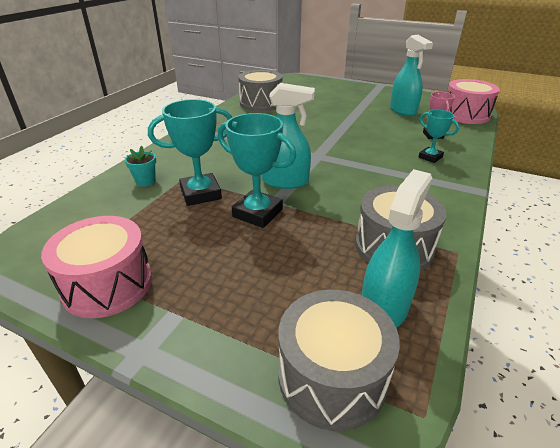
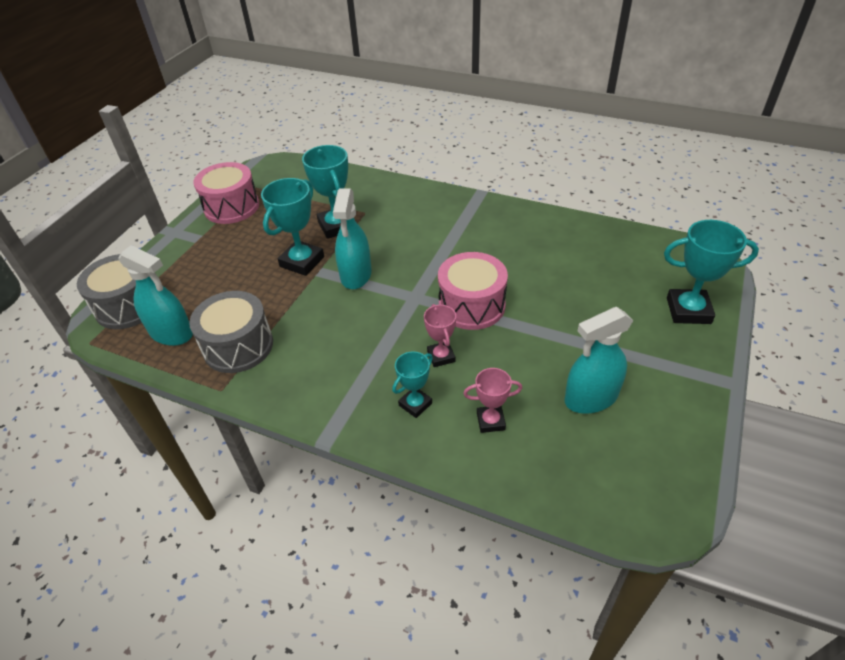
camera: 90 degrees right, 10 degrees up
turquoise flower pot [125,146,156,187] -> none
grey drum [238,70,282,111] -> none
pink drum [448,79,500,124] -> pink drum moved to [438,252,508,330]
none -> pink trophy [424,304,456,367]
none -> turquoise trophy [664,220,759,324]

